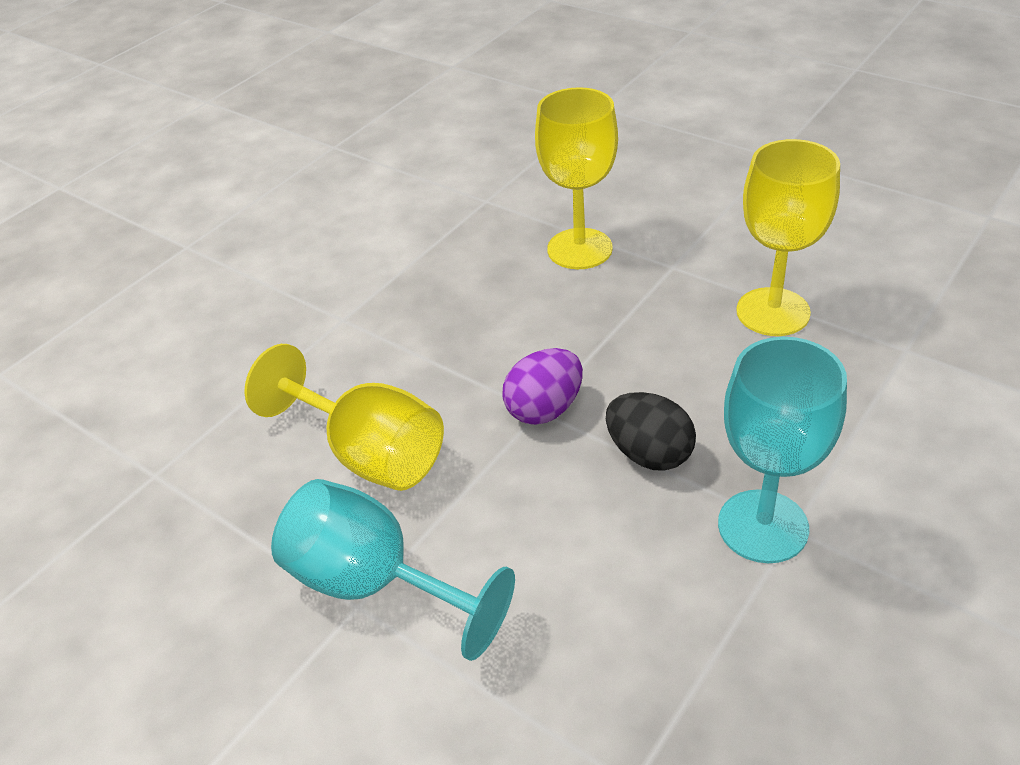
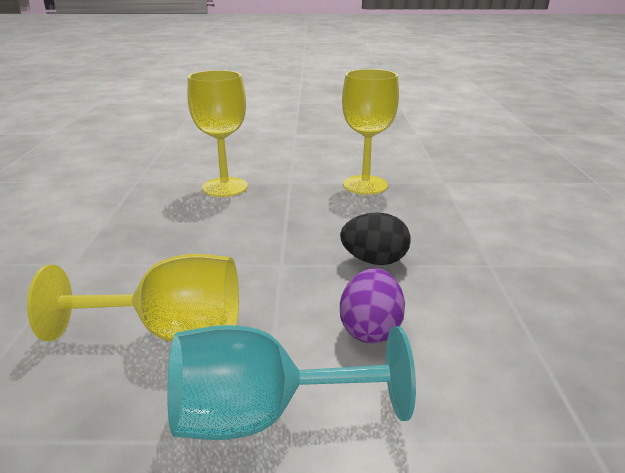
camera: 40 degrees left, 15 degrees down
purple egg [502,348,583,425] -> purple egg moved to [340,268,405,343]
turquoise goblet [718,337,847,563] -> none

